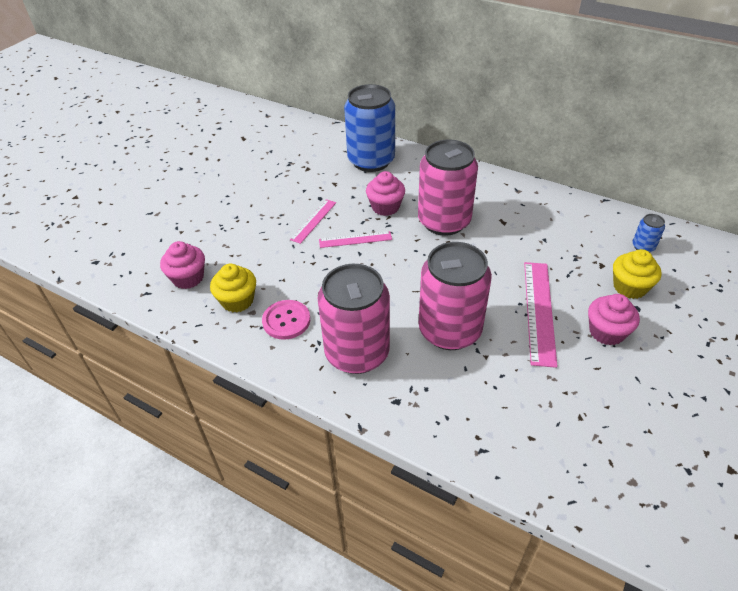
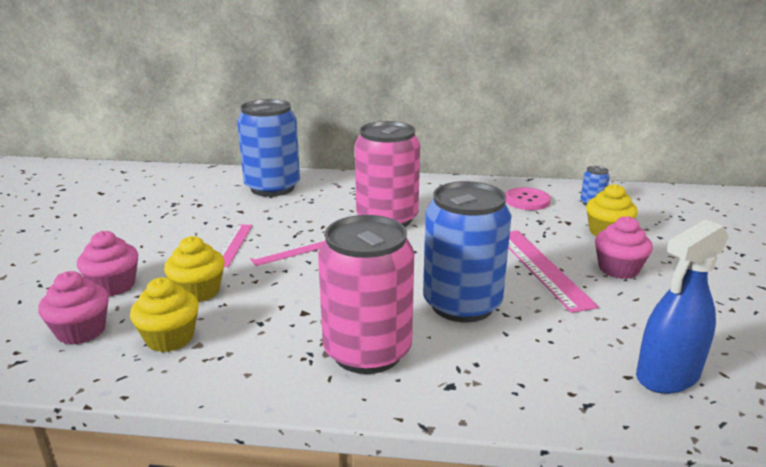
camera: 25 degrees left, 20 degrees down
pink button [262,300,310,340] -> pink button moved to [505,187,551,210]
pink cupcake [366,171,405,216] -> pink cupcake moved to [77,231,138,296]
pink can [419,242,492,350] -> blue can [423,181,512,322]
none -> yellow cupcake [164,236,225,302]
none -> blue spray bottle [636,219,729,394]

